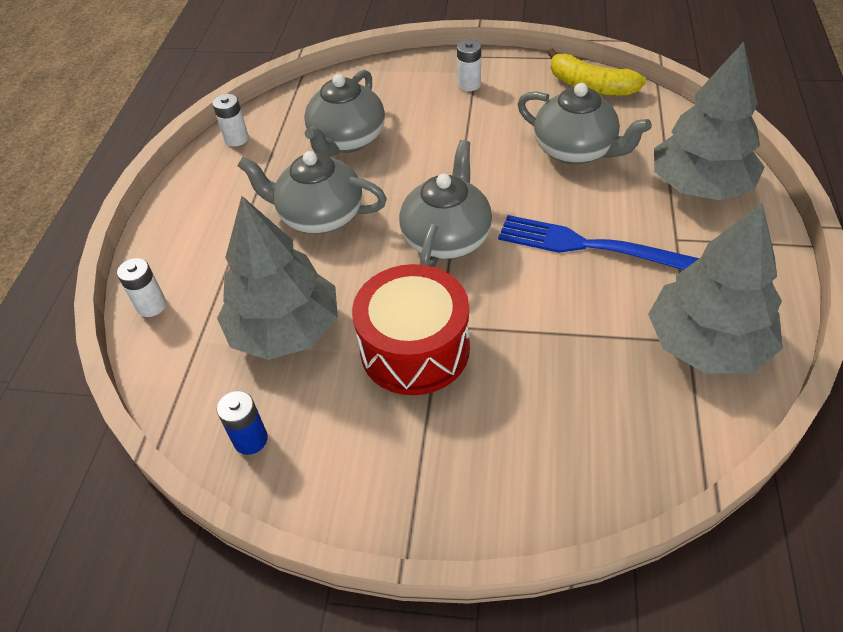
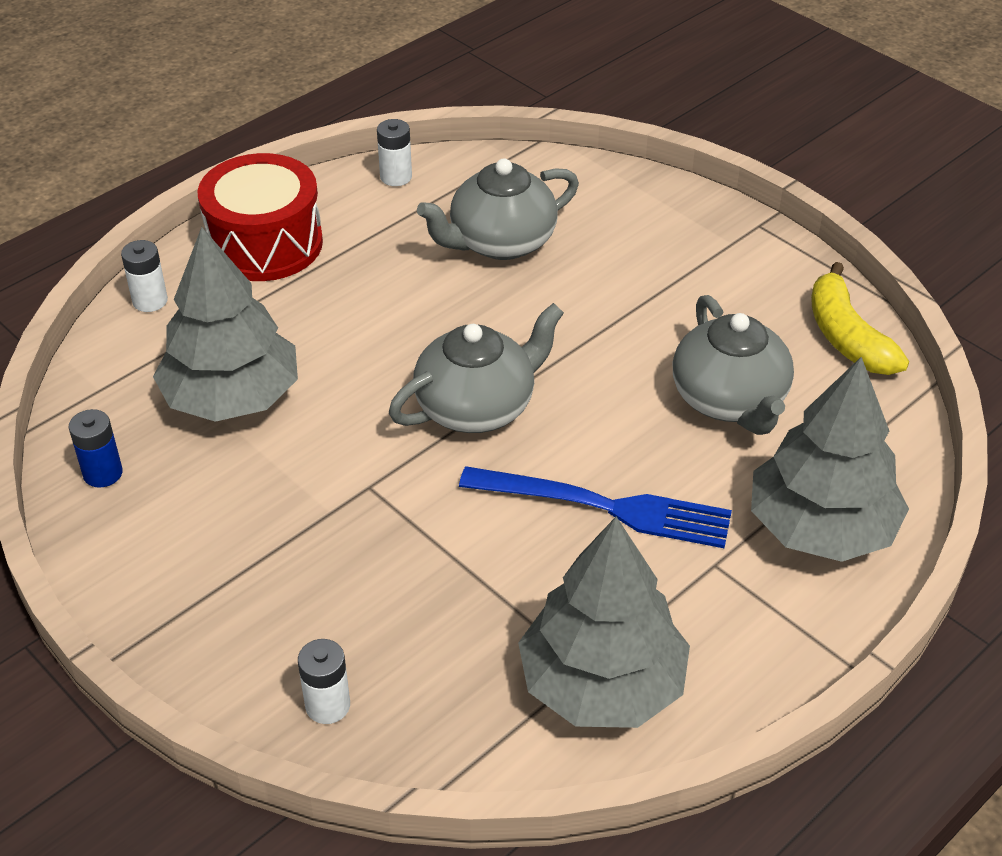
camera: 35 degrees right, 5 degrees down
grey teapot [237,151,387,234] -> none
red drum [352,264,470,395] -> red drum moved to [198,153,323,281]
white battery [457,40,481,91] -> white battery moved to [298,639,350,724]
blue fork [498,215,700,270] -> blue fork turned 135 degrees clockwise [459,466,732,548]

